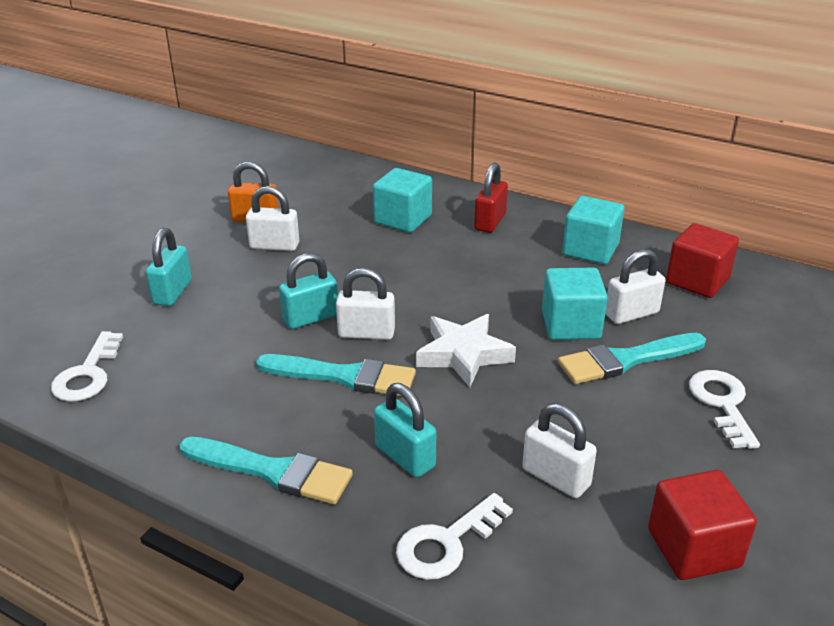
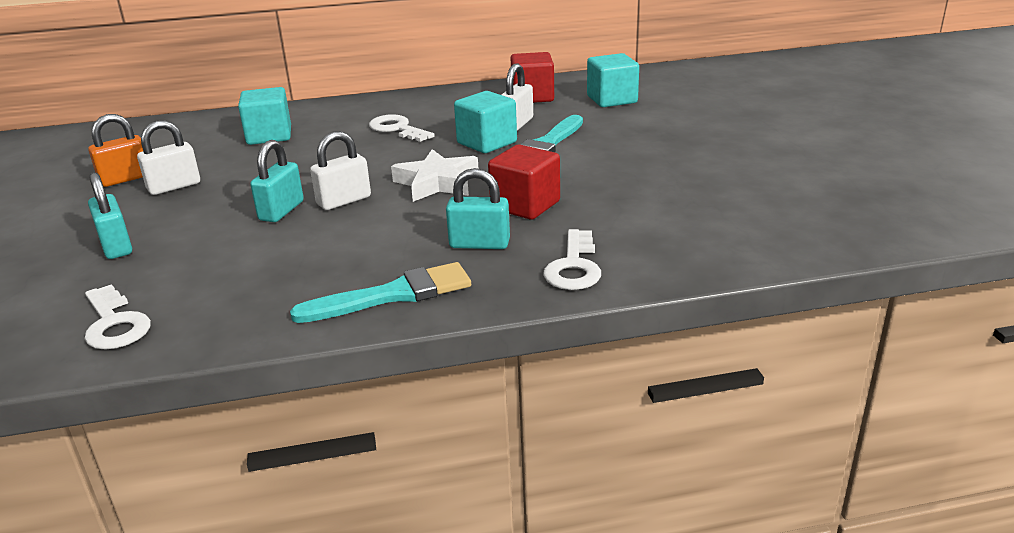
camera: 40 degrees left, 5 degrees down
turquoise brush [256,354,416,396] -> none
red padlock [474,162,508,233] -> none
white padlock [522,403,597,498] -> none
turquoise cube [562,196,624,264] -> turquoise cube moved to [587,53,639,107]
red cube [648,470,757,580] -> red cube moved to [488,144,560,220]
white key [689,370,760,449] -> white key moved to [369,114,435,142]

